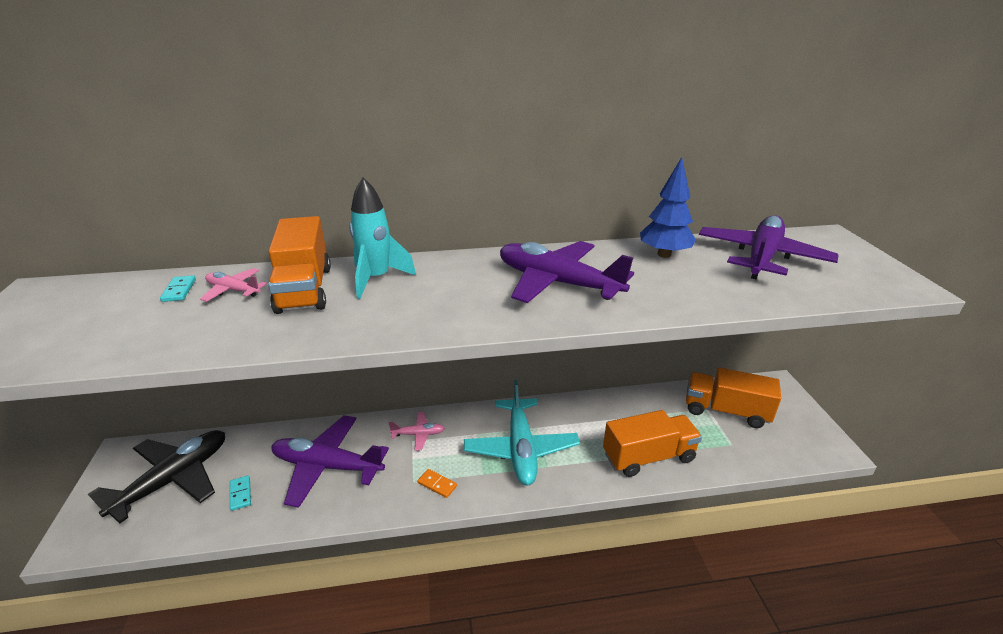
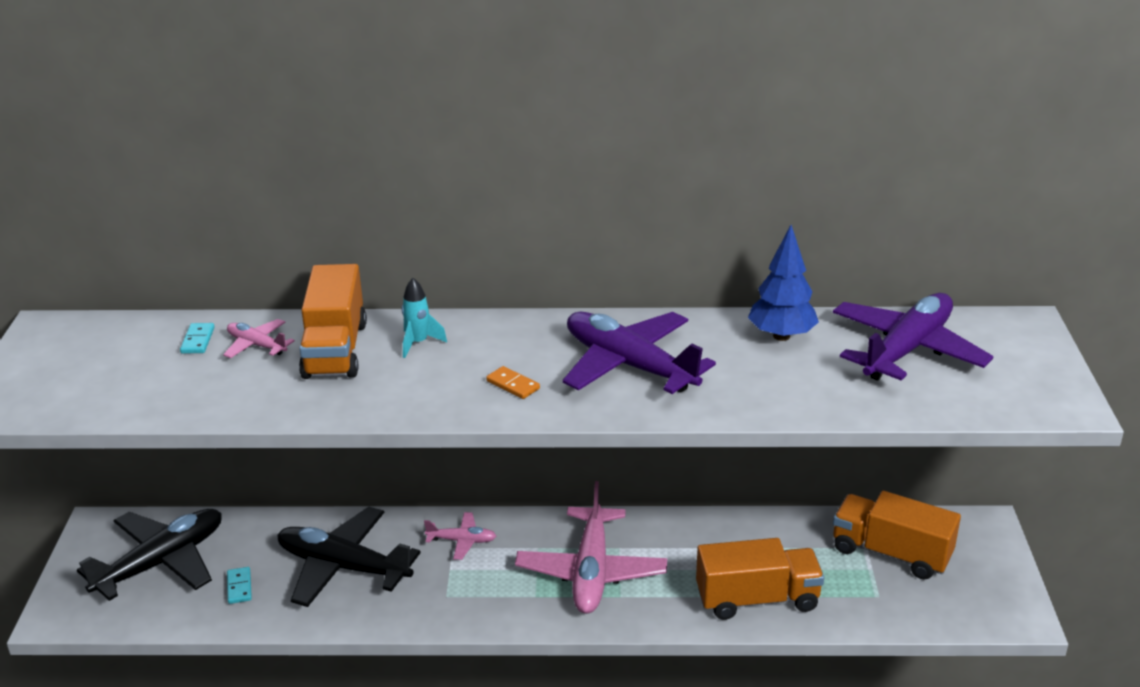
camera: 10 degrees right, 0 degrees up
purple plane [271,415,389,508] -> black plane [277,507,421,607]
turquoise rocket [349,177,416,299] -> turquoise rocket [402,278,447,358], size x0.61
orange domino [418,469,457,498] -> orange domino moved to [486,366,540,399]
turquoise plane [464,380,580,485] -> pink plane [515,481,667,614]

